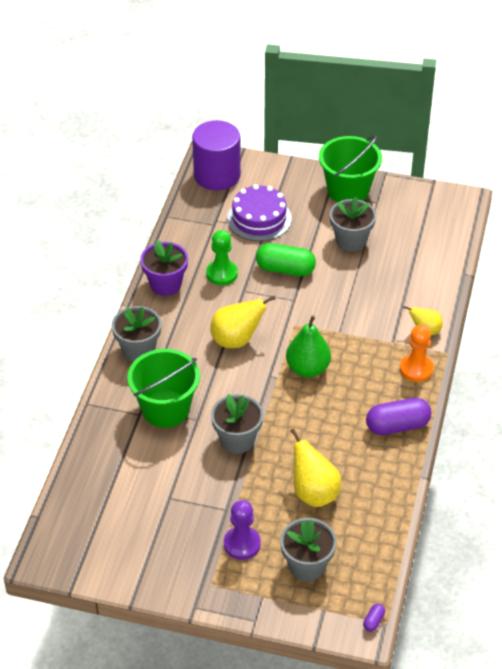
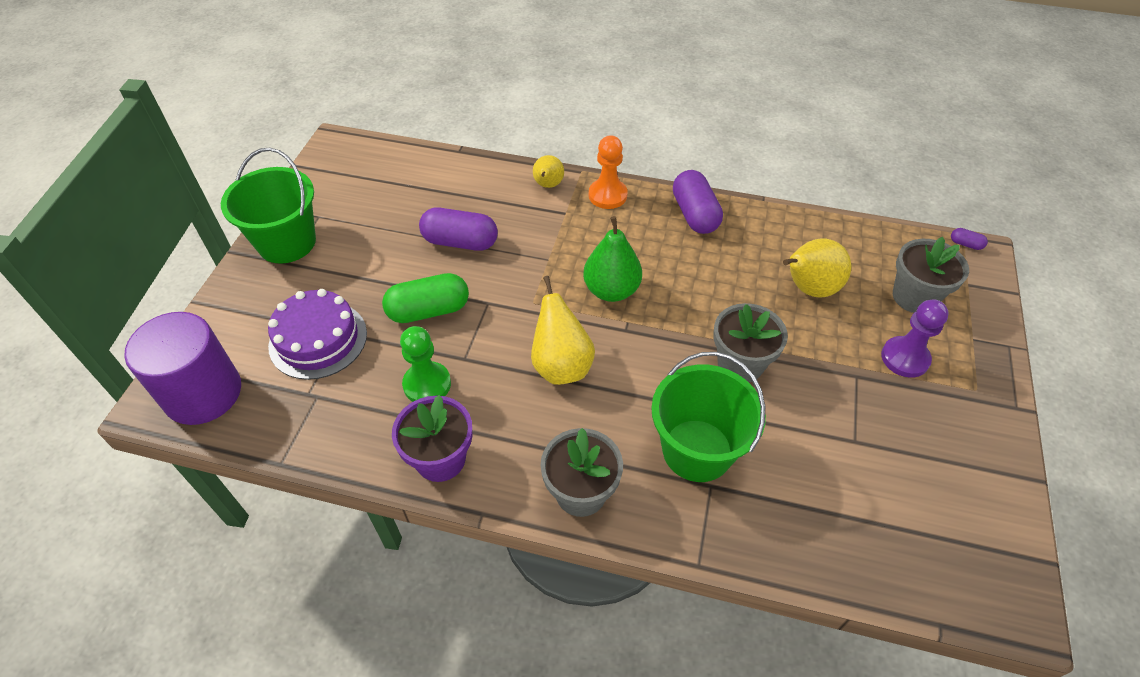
camera: 90 degrees left, 5 degrees up
green capsule [256,243,316,276] -> green capsule turned 60 degrees clockwise [382,273,469,323]
grey flower pot [330,197,376,252] -> none
none -> purple capsule [419,207,498,251]

